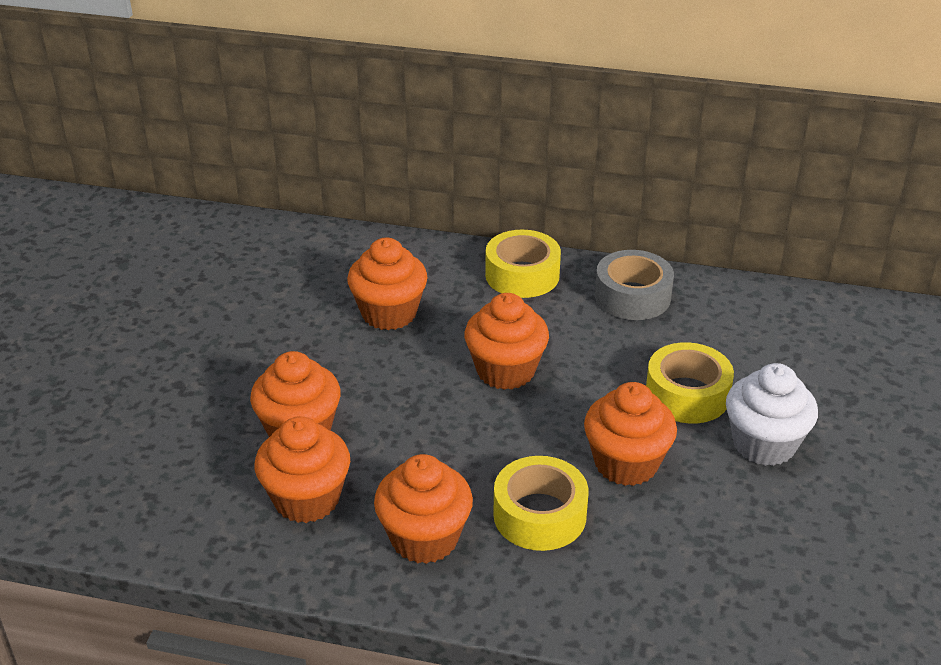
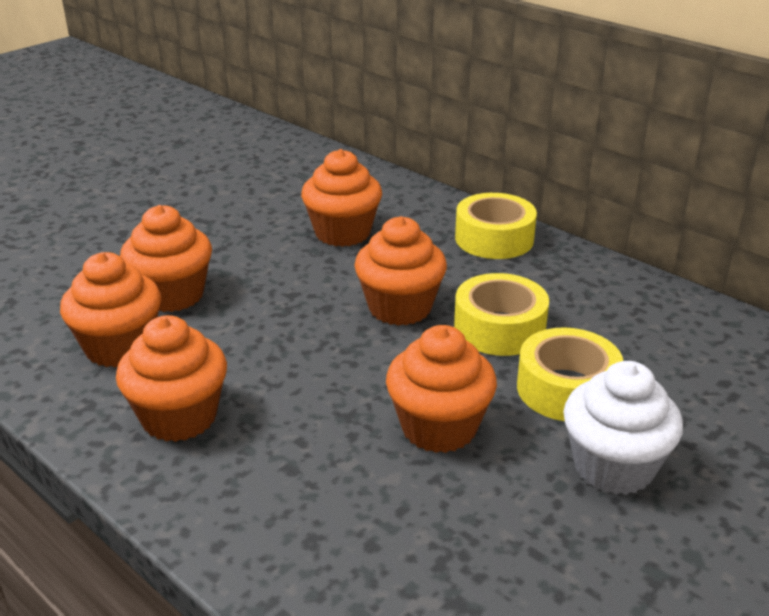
camera: 30 degrees right, 5 degrees down
yellow tape [493,456,589,551] -> yellow tape moved to [454,273,549,356]
grey tape [595,250,674,320] -> none

